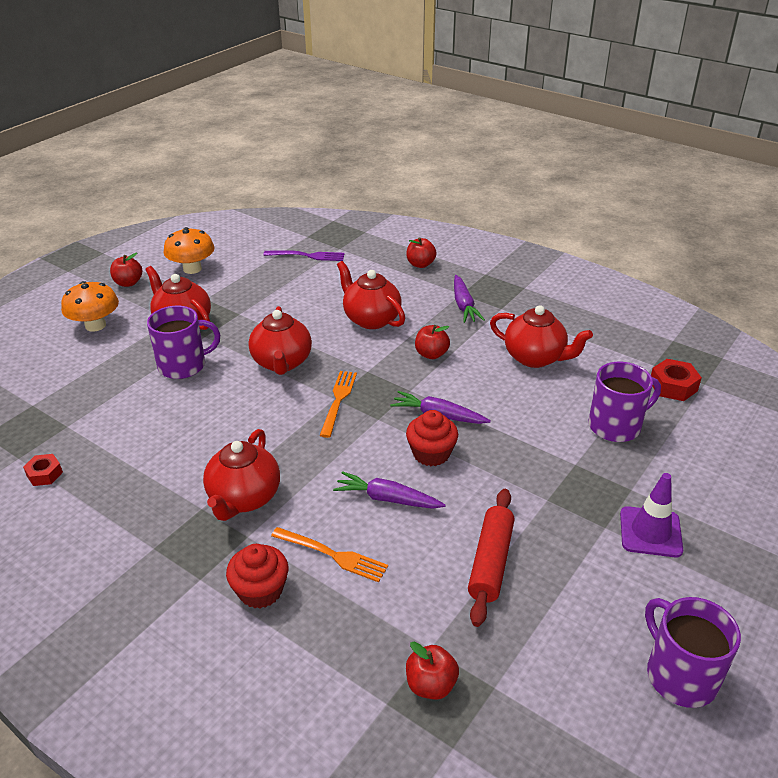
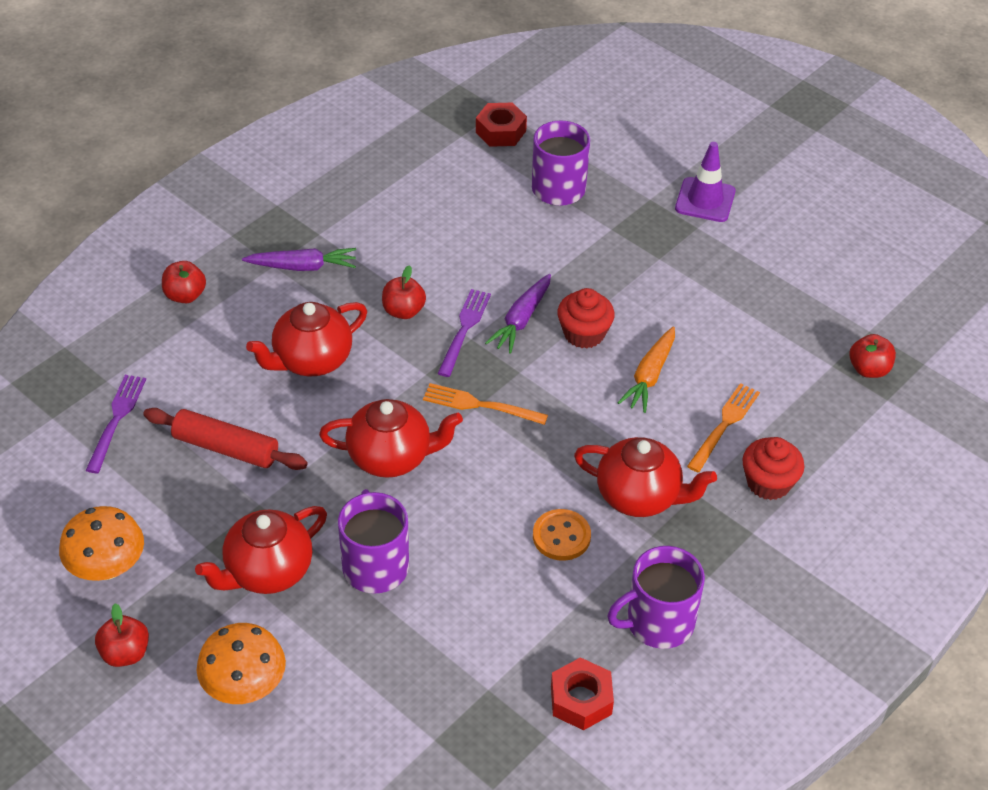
camera: 85 degrees left, 10 degrees up
red nut [23,454,63,486] -> red nut [551,657,614,730], size x1.51
purple carrot [333,471,446,509] -> orange carrot [618,326,675,413]
red rolling pin [468,489,514,627] -> red rolling pin moved to [143,408,308,470]
red teapot [490,305,593,368] -> none
purple mug [645,597,741,708] -> purple mug moved to [607,546,705,649]
none -> purple fork [438,289,491,377]
none -> orange button [533,509,591,561]

